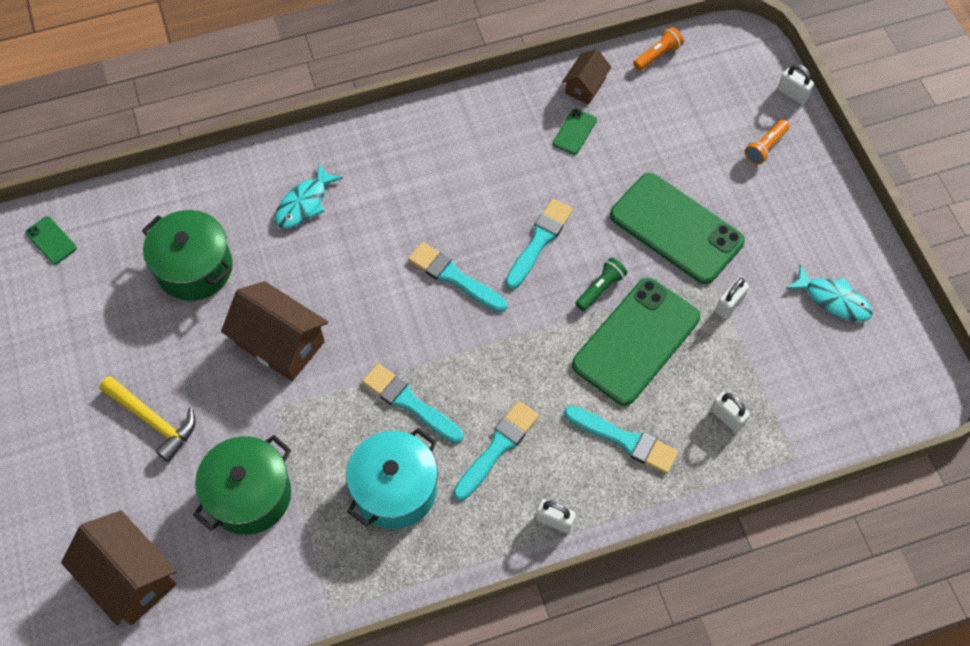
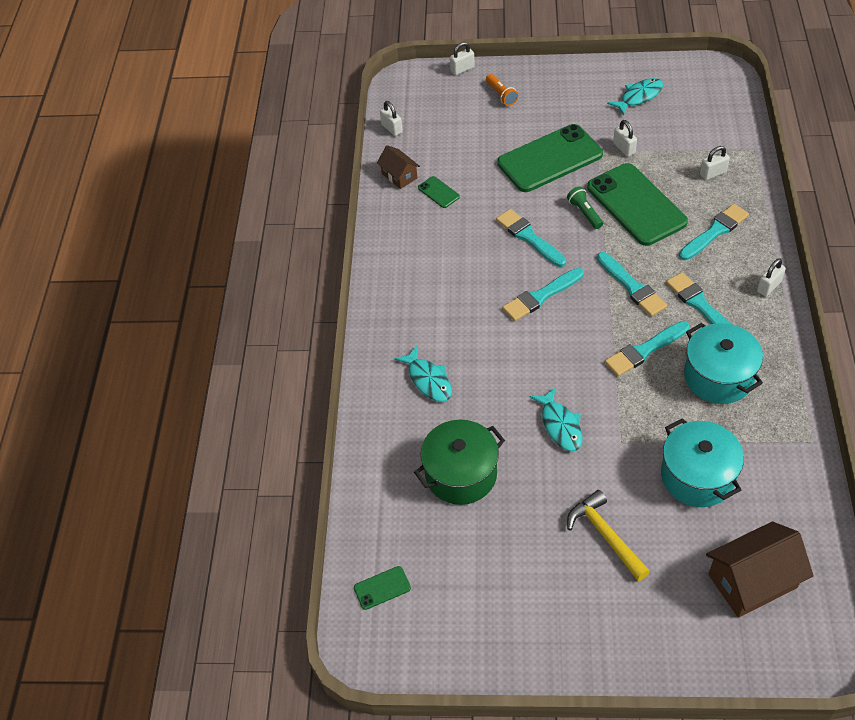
camera: 65 degrees left, 10 degrees down
yellow hammer [100,376,196,462] -> yellow hammer turned 90 degrees counterclockwise [567,490,650,581]
green pot [193,435,291,535] -> turquoise pot [661,418,744,507]
brown house [221,281,328,381] -> turquoise fish [530,387,583,451]
orange flashlight [633,27,684,71] -> white padlock [380,101,403,136]
none -> turquoise brush [597,252,667,317]

